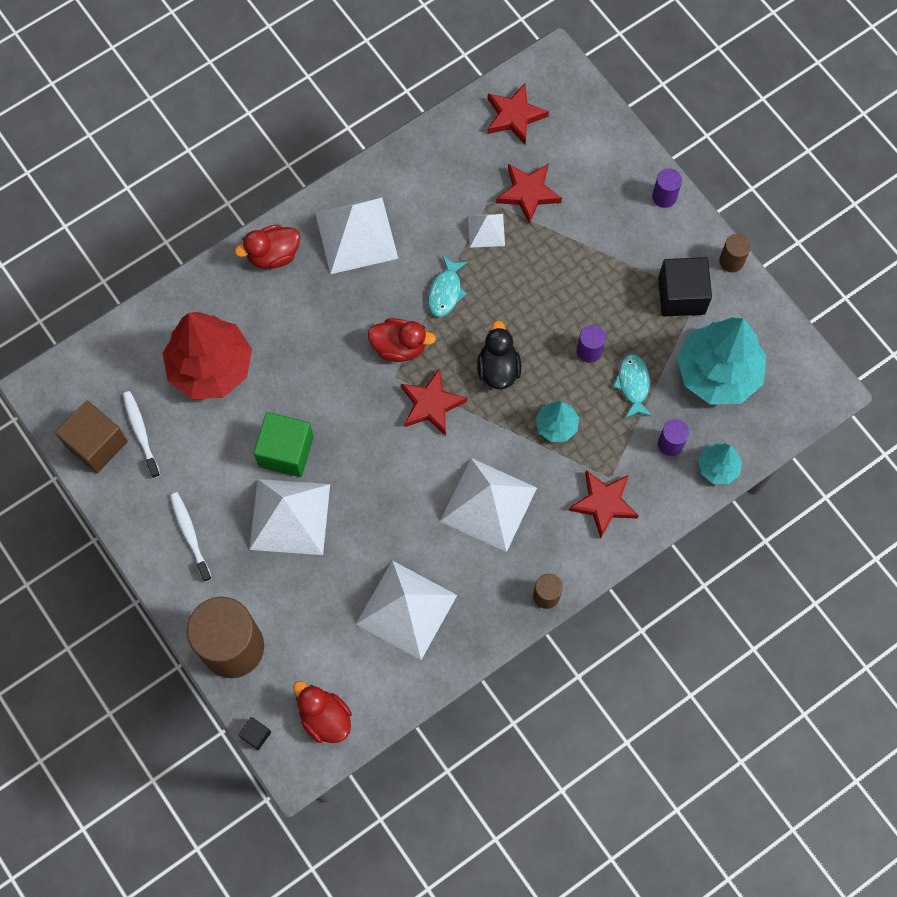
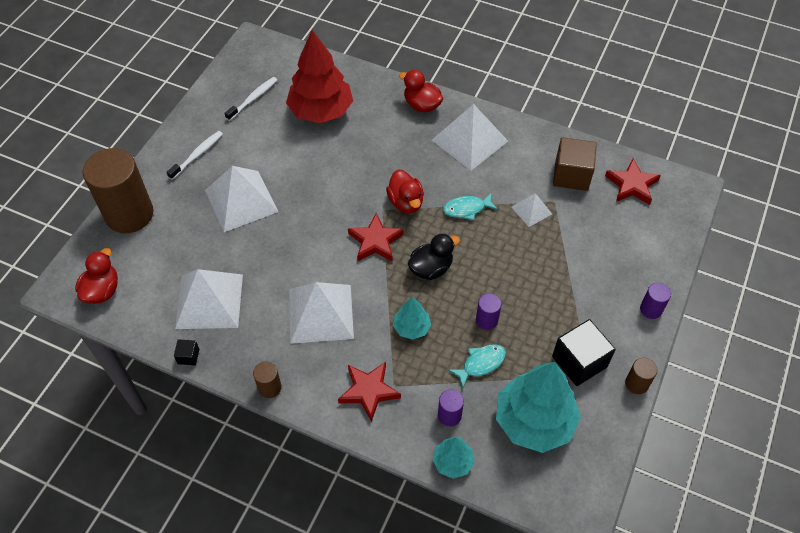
camera: 60 degrees right, 15 degrees down
brown cube [55,400,128,473] -> brown cube moved to [553,137,597,191]
black cube [238,717,271,750] -> black cube moved to [174,339,200,365]
green cube [254,412,314,477] -> none
red star [496,164,562,224] -> none

